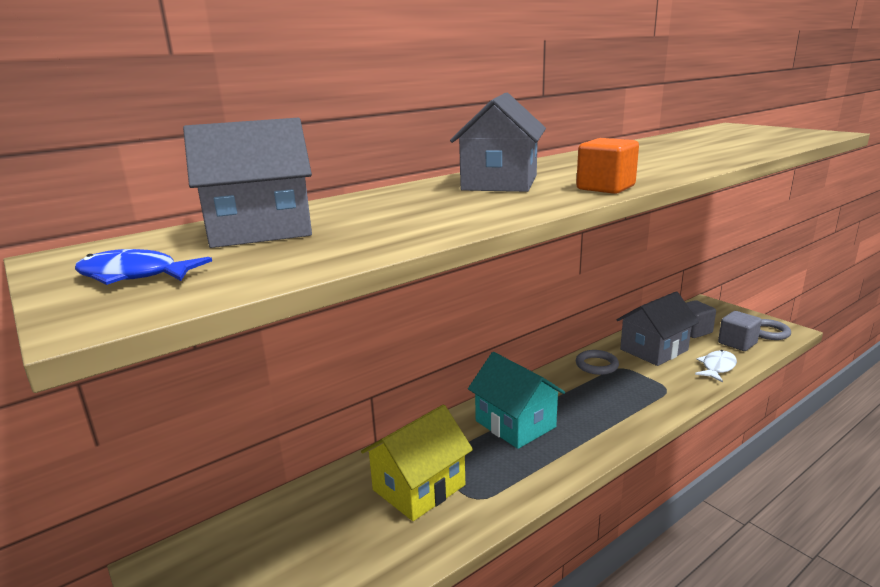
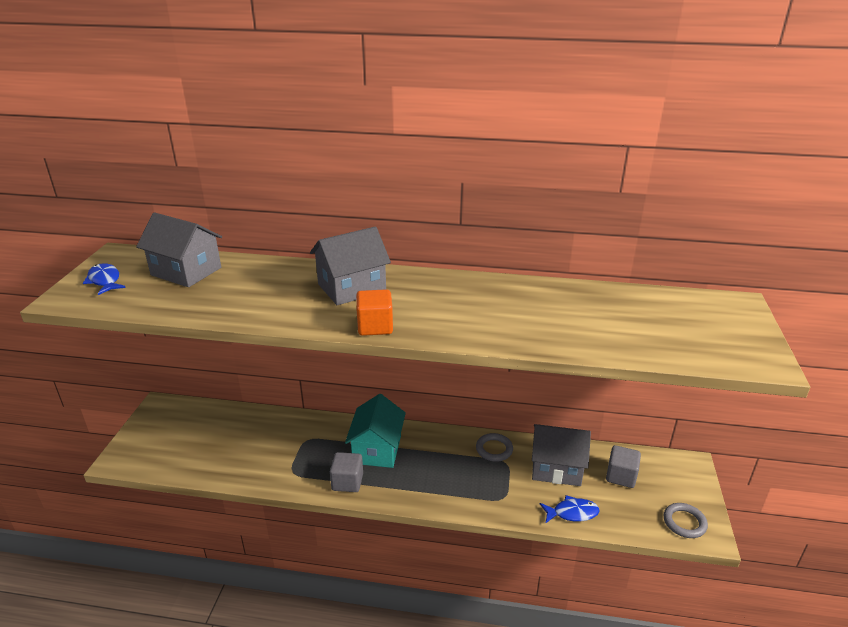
camera: 45 degrees right, 10 degrees up
yellow house [361,405,473,521] -> none
white fish [695,350,737,382] -> blue fish [540,495,600,523]
grey cube [718,311,762,351] -> grey cube moved to [330,452,363,492]

